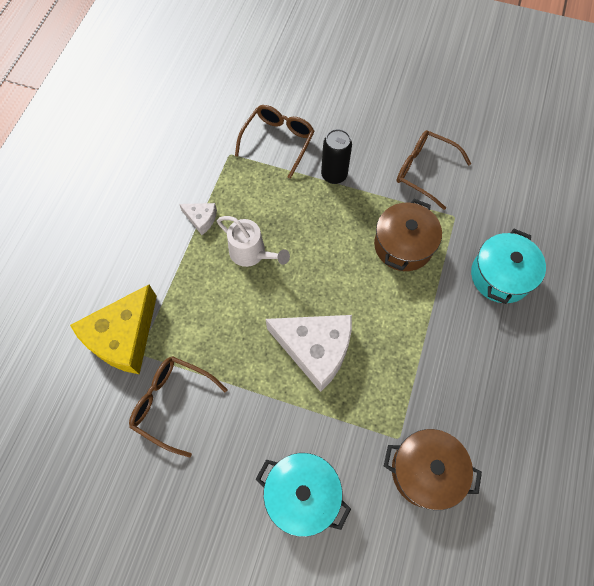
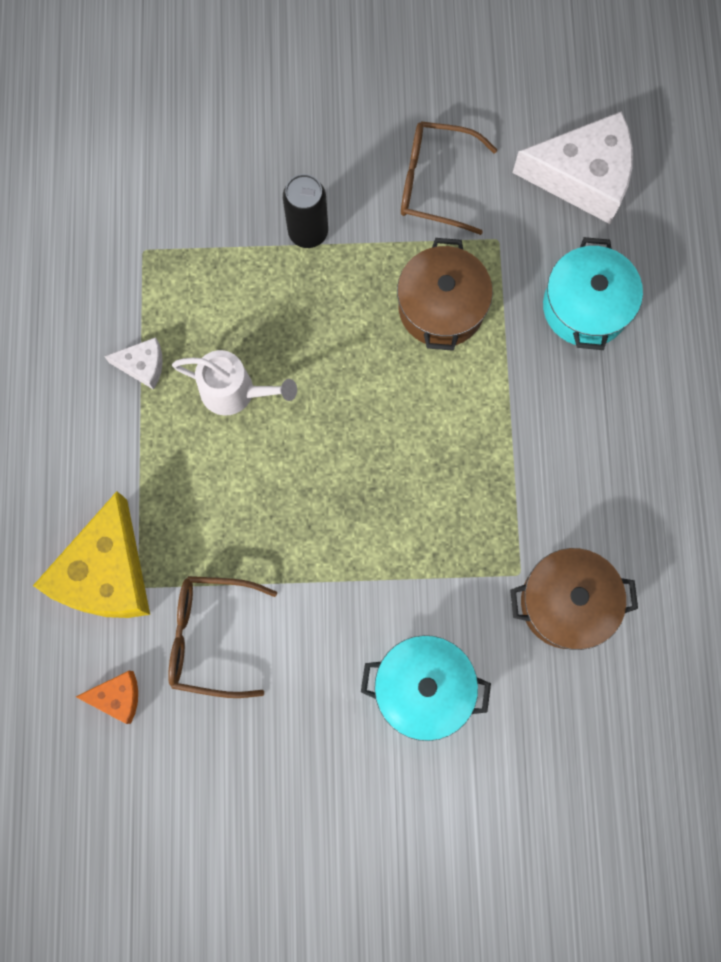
camera: 20 degrees left, 10 degrees up
brown glasses [235,105,315,179] -> none
white cheese [266,315,352,392] -> white cheese moved to [513,111,633,224]
none -> orange cheese [76,671,138,724]

